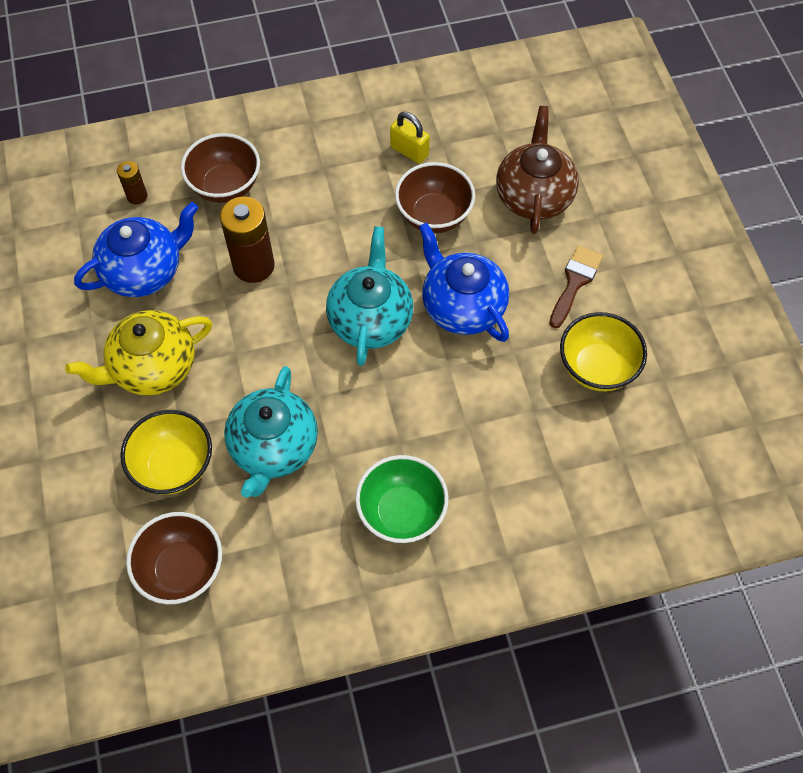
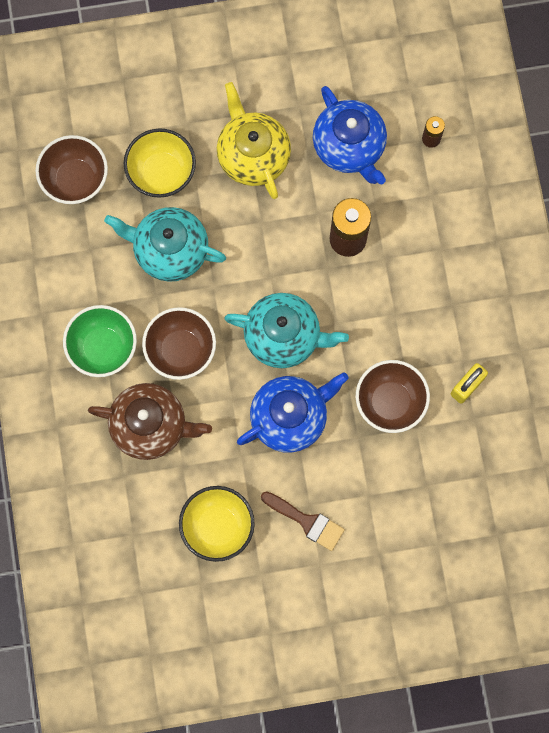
camera: 95 degrees right, 15 degrees up
brown bowl [181,133,260,203] -> brown bowl moved to [142,307,216,380]
brown teapot [496,106,579,234] -> brown teapot moved to [88,383,212,460]

